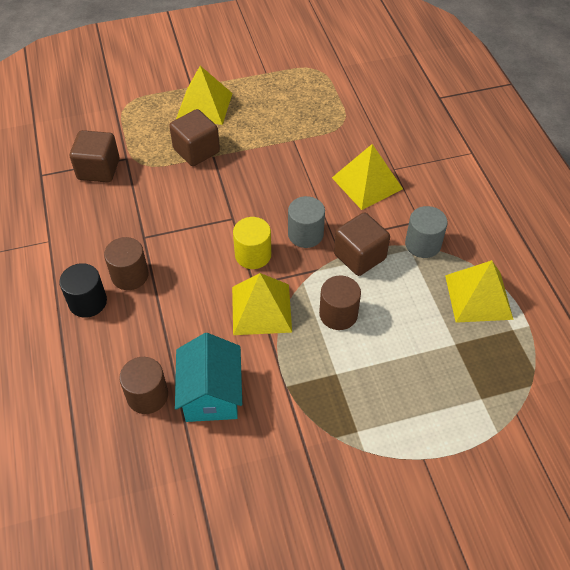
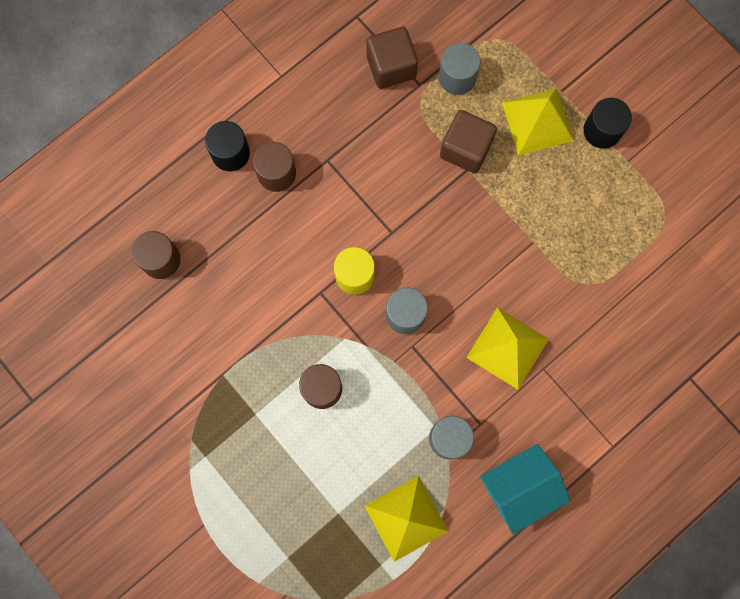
camera: 65 degrees right, 25 degrees up
turquoise house [175,333,242,422] -> turquoise house moved to [480,444,570,534]
yellow pyramid [232,273,292,335] -> none
brown cube [334,213,390,276] -> none
none -> grey cylinder [439,43,481,95]
none -> black cylinder [584,98,632,149]

